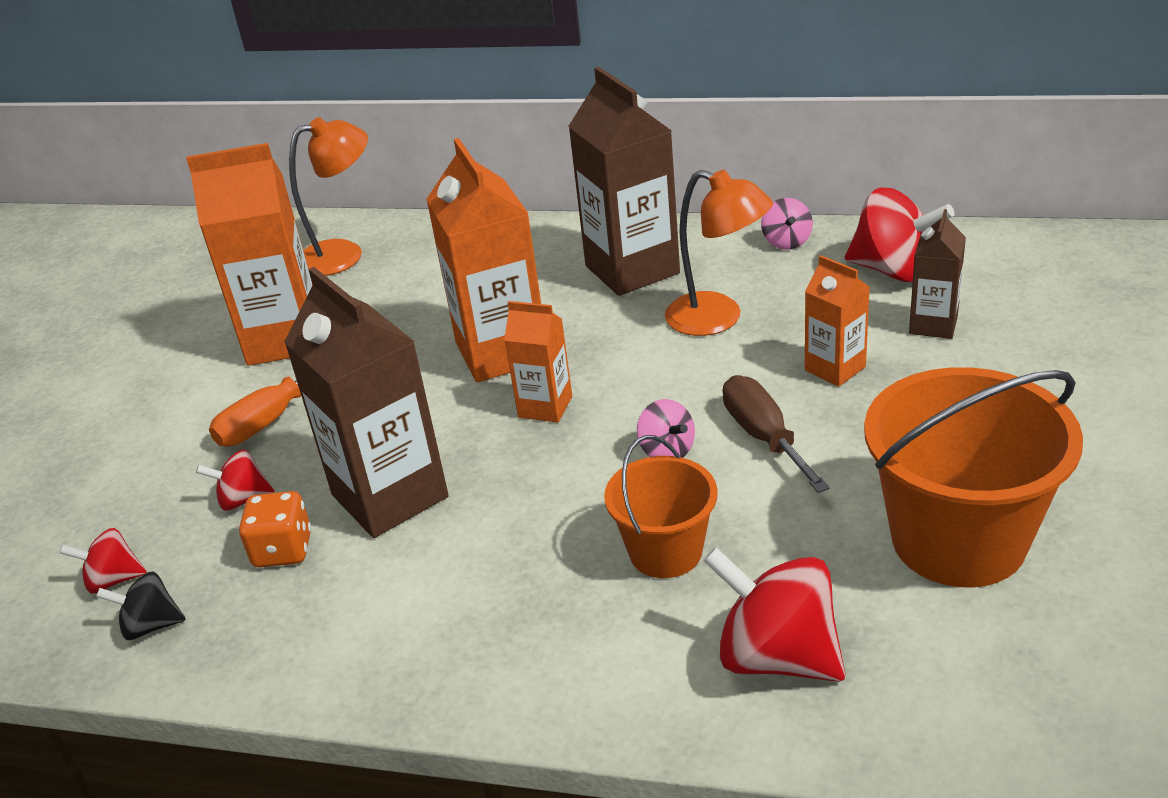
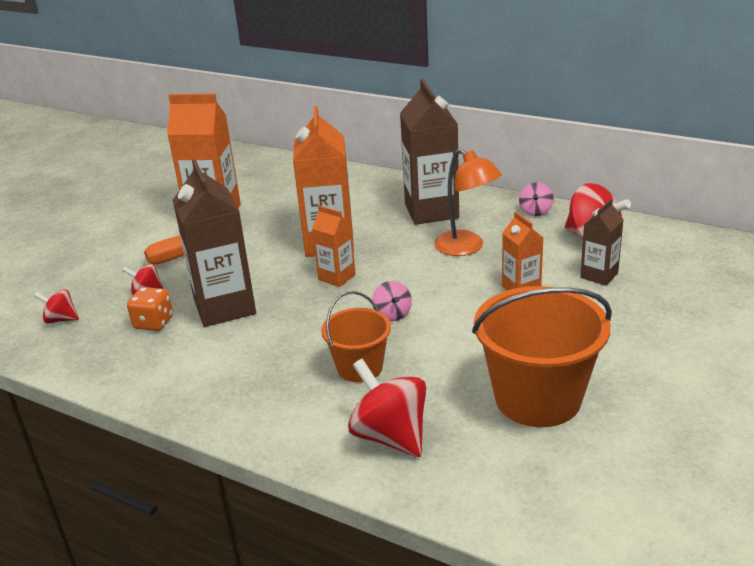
camera: 15 degrees right, 5 degrees down
black spinning top [96,571,186,640] -> none
orange lamp [289,117,368,276] -> none
brown screwdriver [723,375,830,493] -> none

